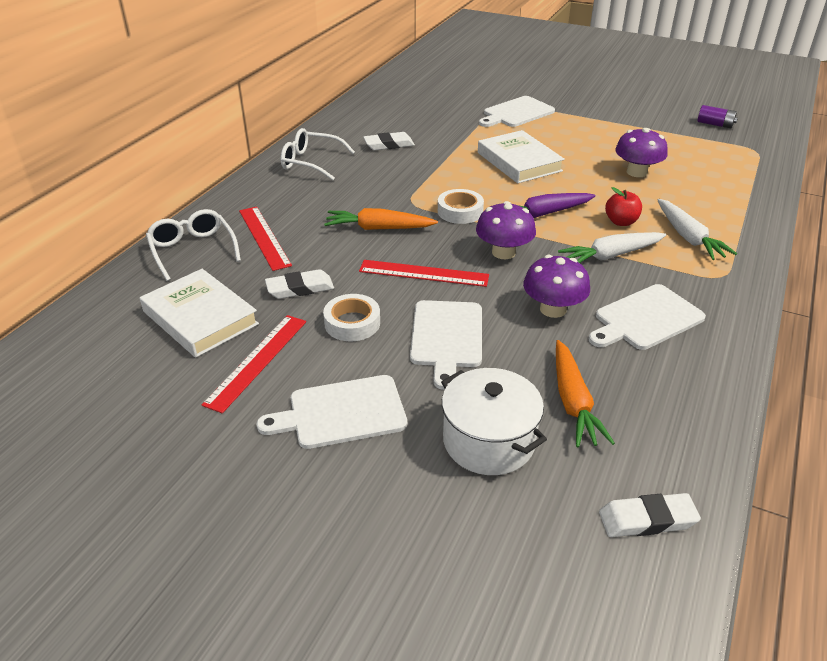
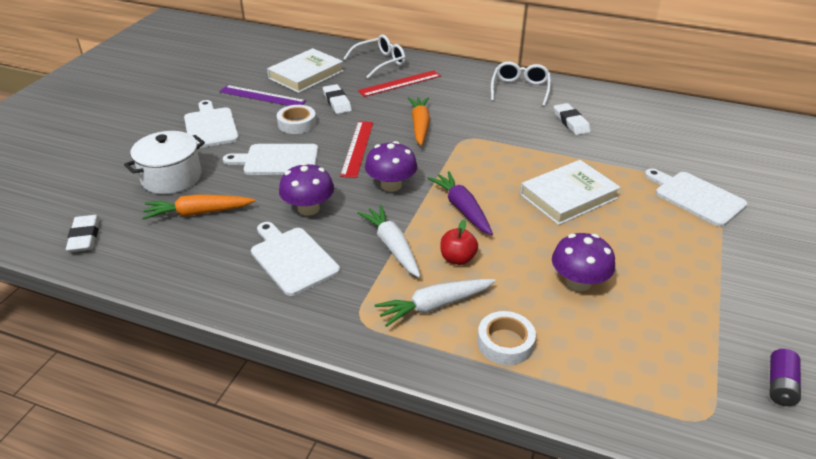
camera: 85 degrees right, 0 degrees up
red ruler [202,315,306,413] -> purple ruler [219,85,306,106]
white tape [438,189,484,224] -> white tape moved to [477,311,536,365]

